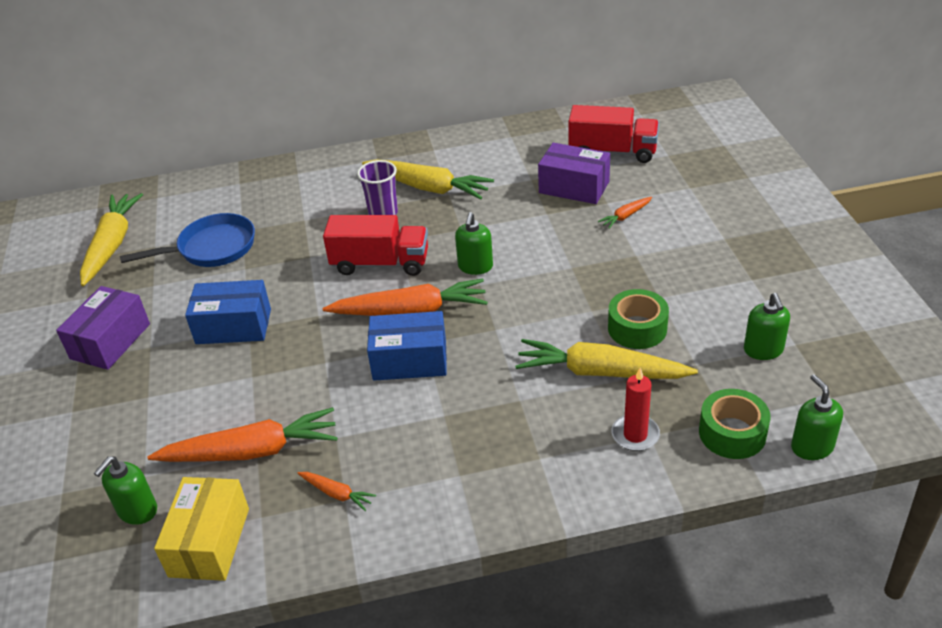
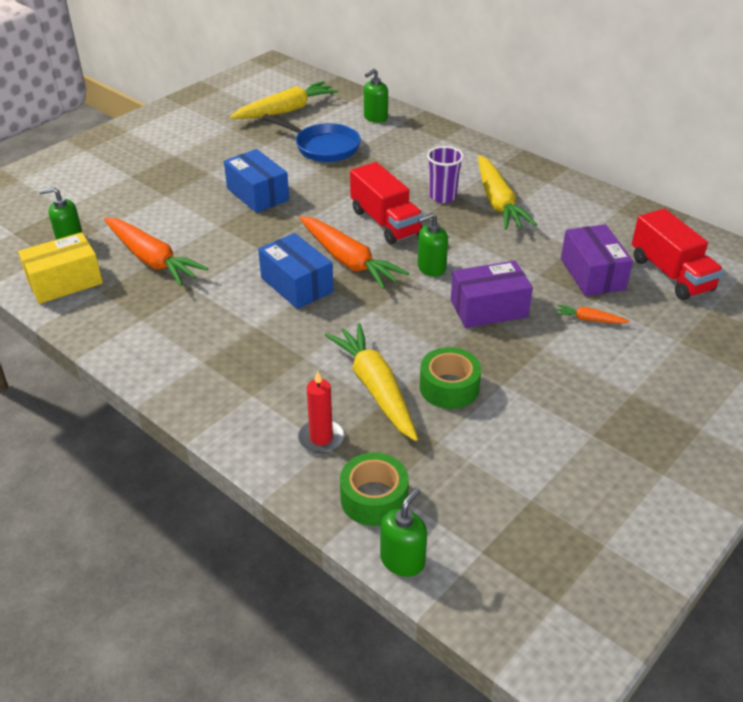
camera: 50 degrees right, 0 degrees up
purple box [56,286,150,370] -> purple box moved to [451,261,533,328]
orange carrot [297,472,376,511] -> none
green soap dispenser [744,293,790,360] -> green soap dispenser moved to [364,69,388,123]

